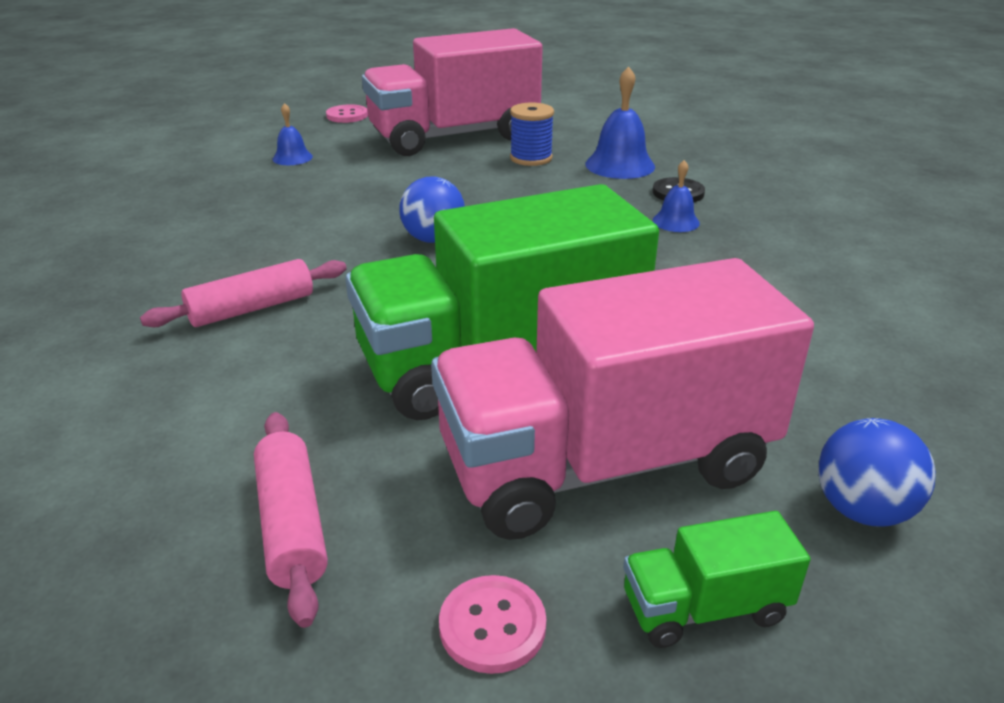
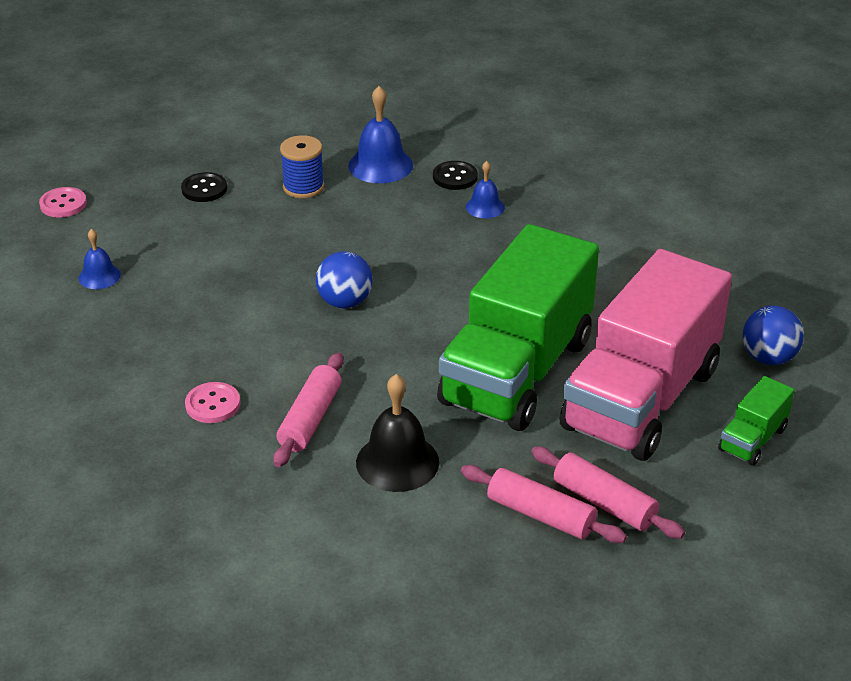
camera: 40 degrees left, 5 degrees up
pink truck [362,28,543,156] -> black button [181,172,227,202]
pink button [439,575,546,674] -> pink button moved to [185,382,240,423]
none -> black bell [356,374,439,492]
none -> pink rolling pin [531,447,685,539]

